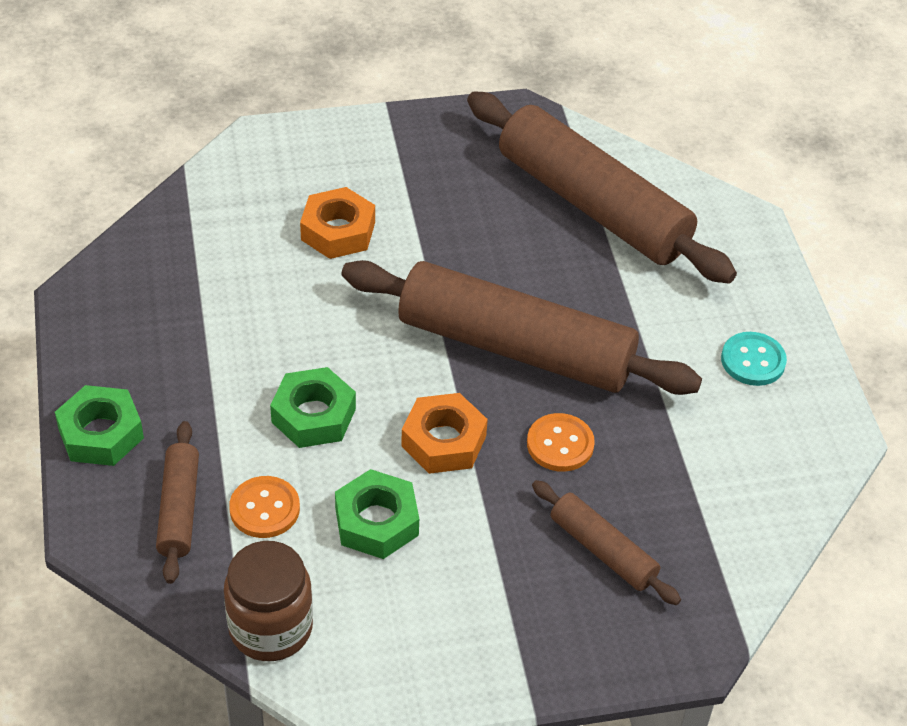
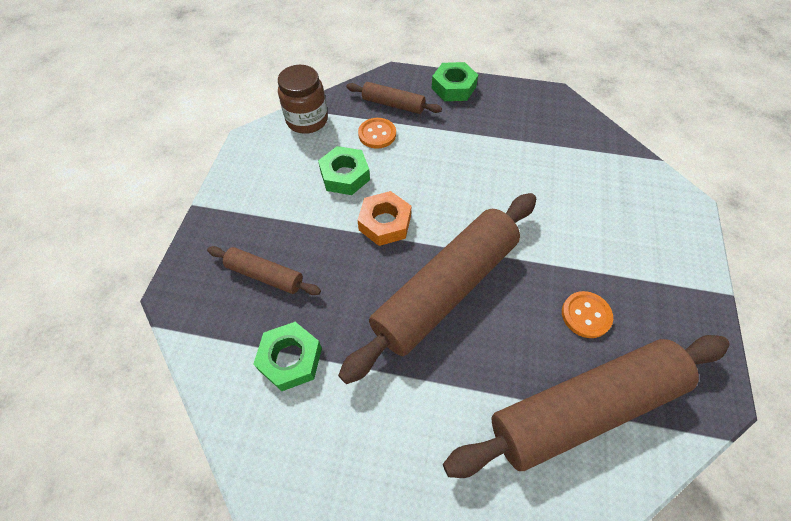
camera: 115 degrees right, 10 degrees up
green nut [270,367,356,448] -> green nut moved to [253,322,322,391]
orange nut [300,187,375,259] -> none
orange button [527,413,595,472] -> orange button moved to [562,291,613,338]
brown rolling pin [532,480,681,605] -> brown rolling pin turned 45 degrees clockwise [207,246,321,295]
turquoise button [721,332,787,386] -> none

